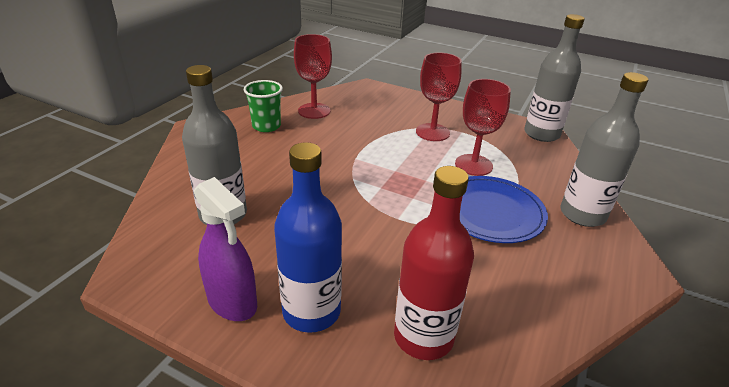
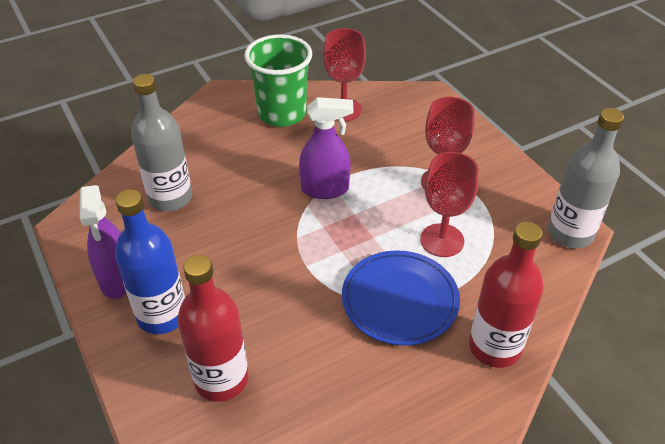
camera: 35 degrees right, 10 degrees up
green cup [244,80,283,132] -> green cup [244,34,312,127], size x1.60
grey bottle [561,72,648,227] -> red bottle [469,222,544,368]
none -> purple spray bottle [299,97,353,199]

